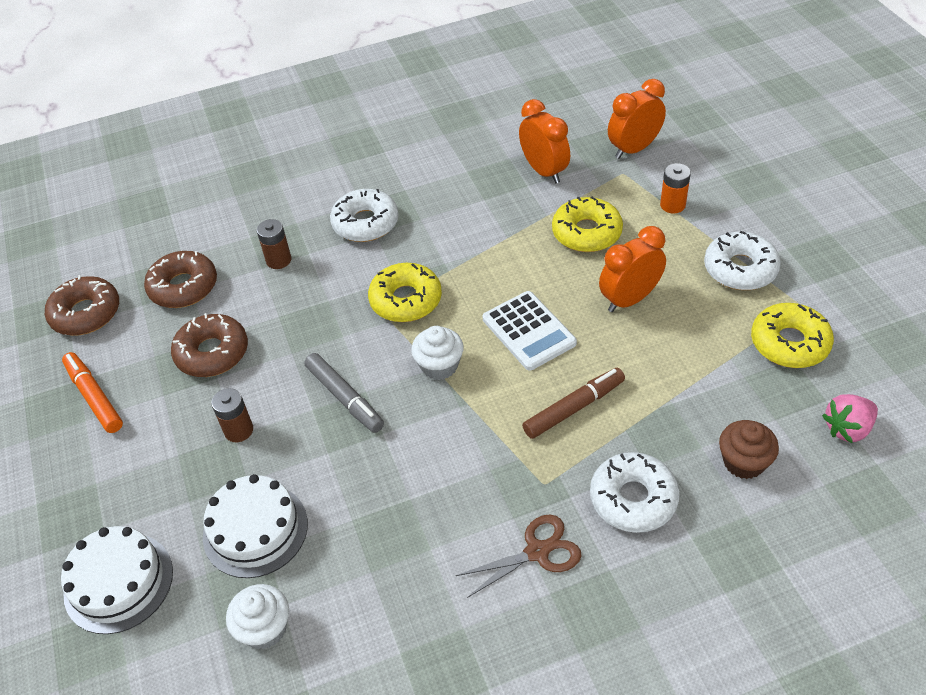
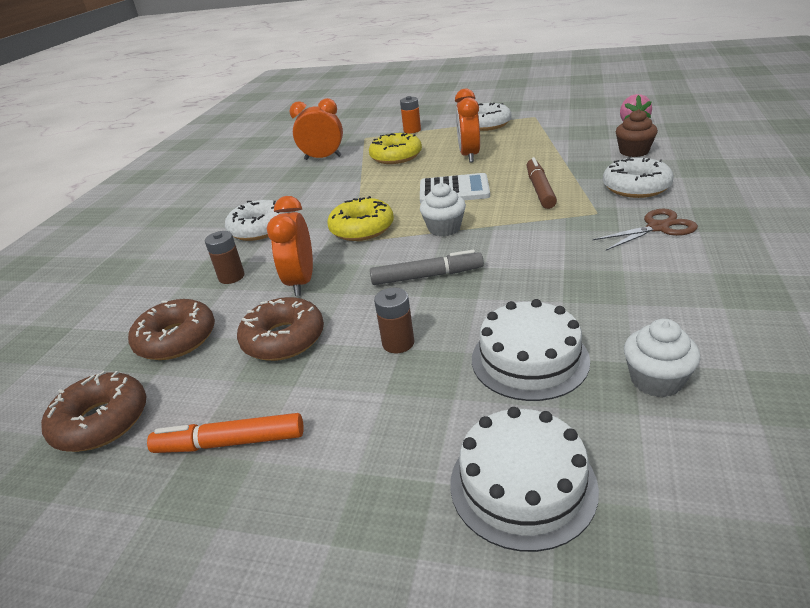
camera: 55 degrees left, 15 degrees down
brown scissors [456,514,581,598] -> brown scissors turned 60 degrees clockwise [593,209,698,251]
orange clock [608,79,666,159] -> orange clock moved to [267,196,313,296]
yellow donut [751,303,834,368] -> none

